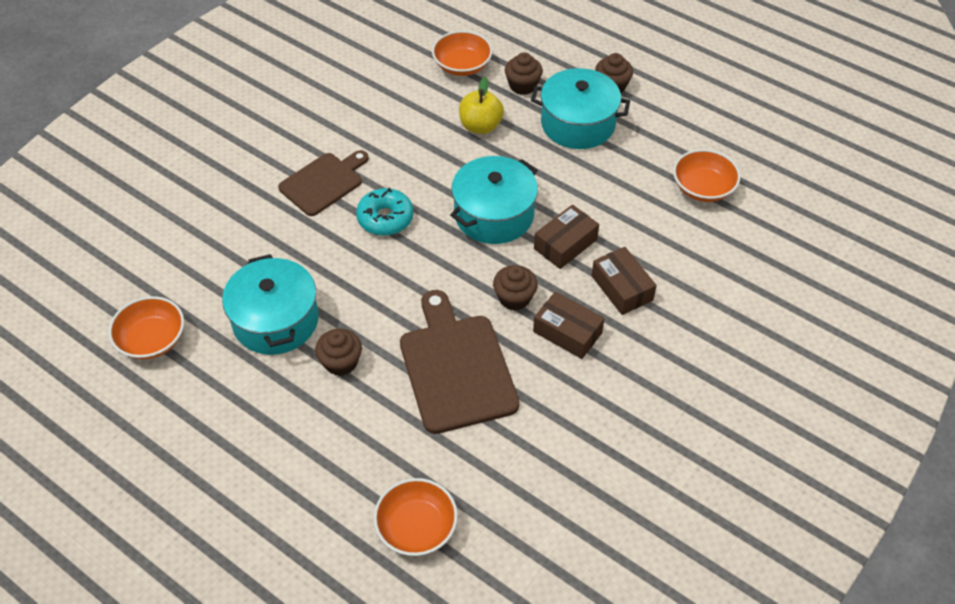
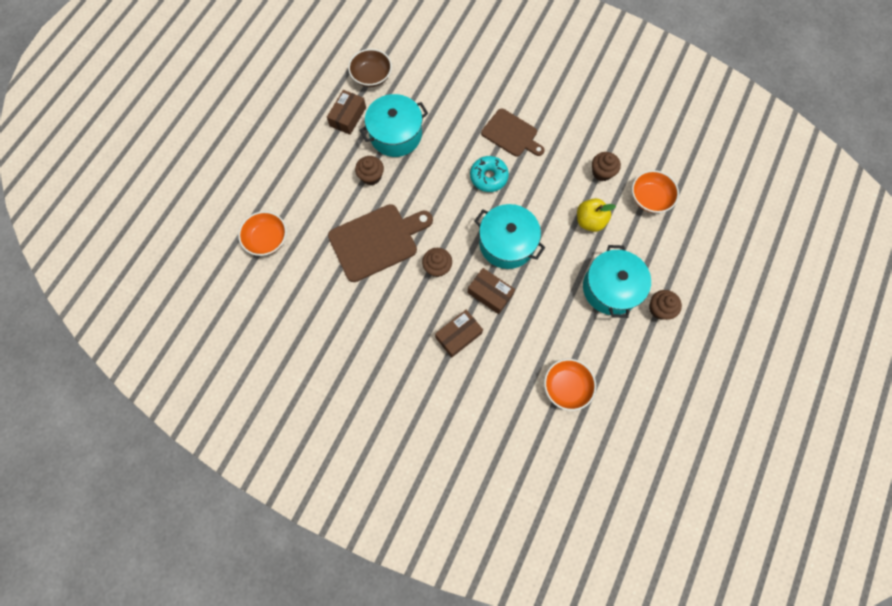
camera: 80 degrees right, 20 degrees up
orange bowl [109,296,184,359] -> brown bowl [348,49,392,87]
brown cupcake [505,52,543,95] -> brown cupcake moved to [592,152,621,181]
brown box [533,291,605,359] -> brown box moved to [327,90,366,135]

